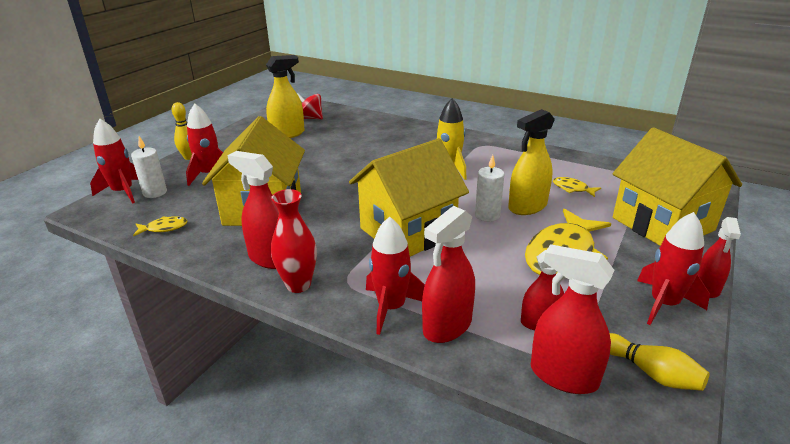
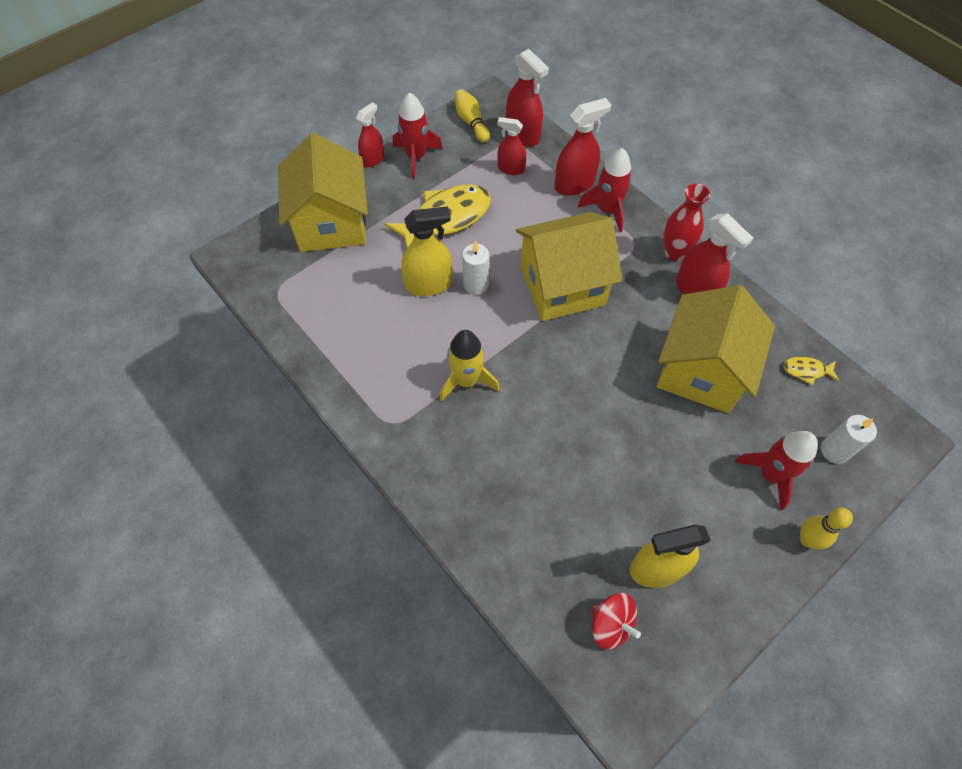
camera: 160 degrees left, 30 degrees up
red rocket [90,119,138,203] -> none
yellow fish [553,177,601,197] -> none

